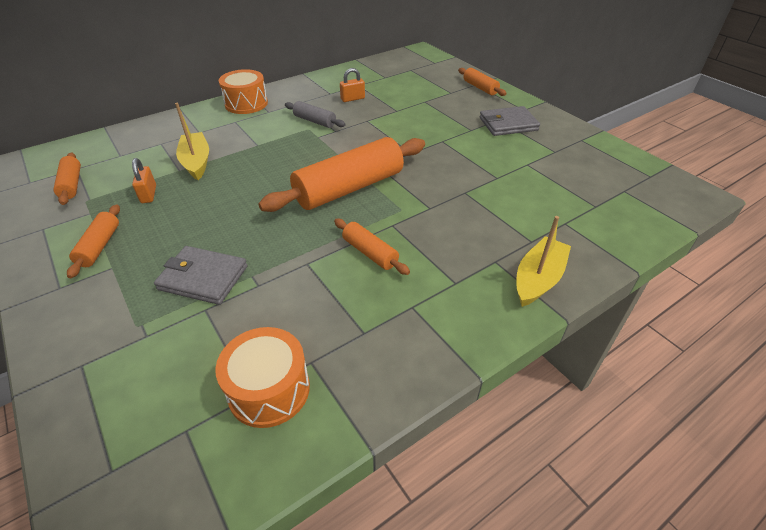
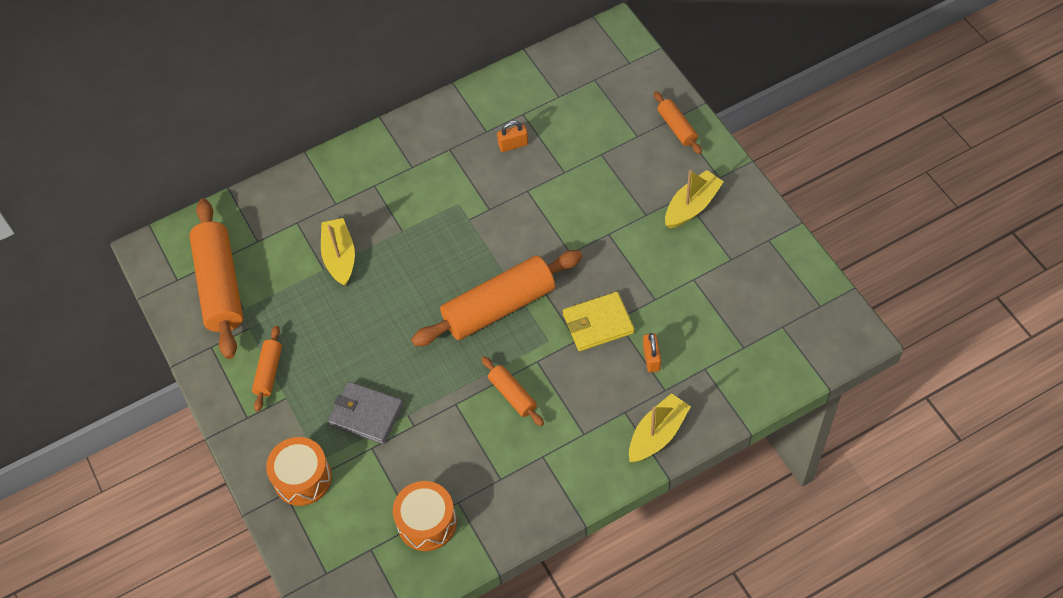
camera: 10 degrees right, 15 degrees up
orange rolling pin [53,152,81,205] -> orange rolling pin [189,199,243,359], size x2.06
orange padlock [132,158,156,203] -> orange padlock moved to [643,333,661,372]
orange drum [219,69,268,114] -> orange drum moved to [266,437,332,506]
grey rolling pin [285,101,346,128] -> none
grey wallet [480,106,540,136] -> yellow boat [665,170,724,228]
none -> yellow wallet [563,292,634,351]

